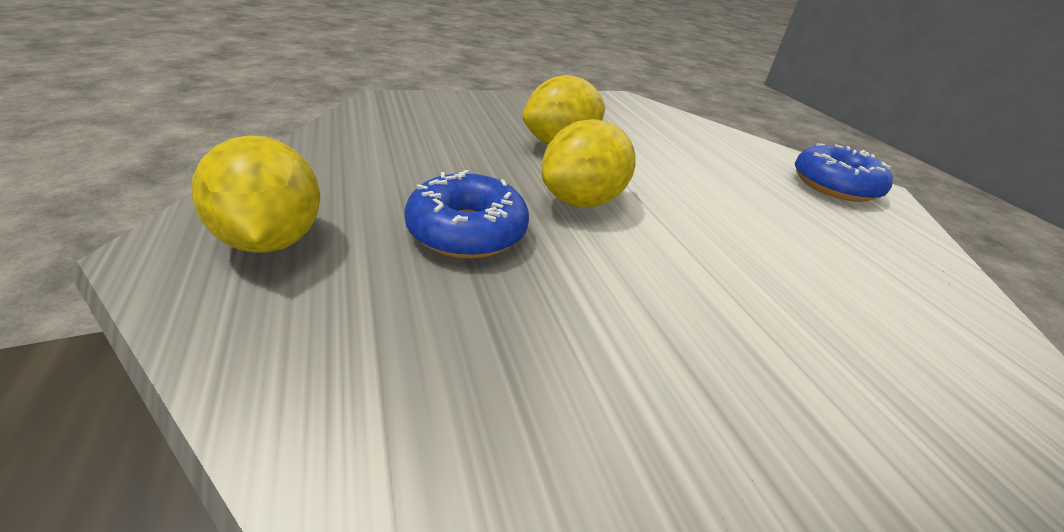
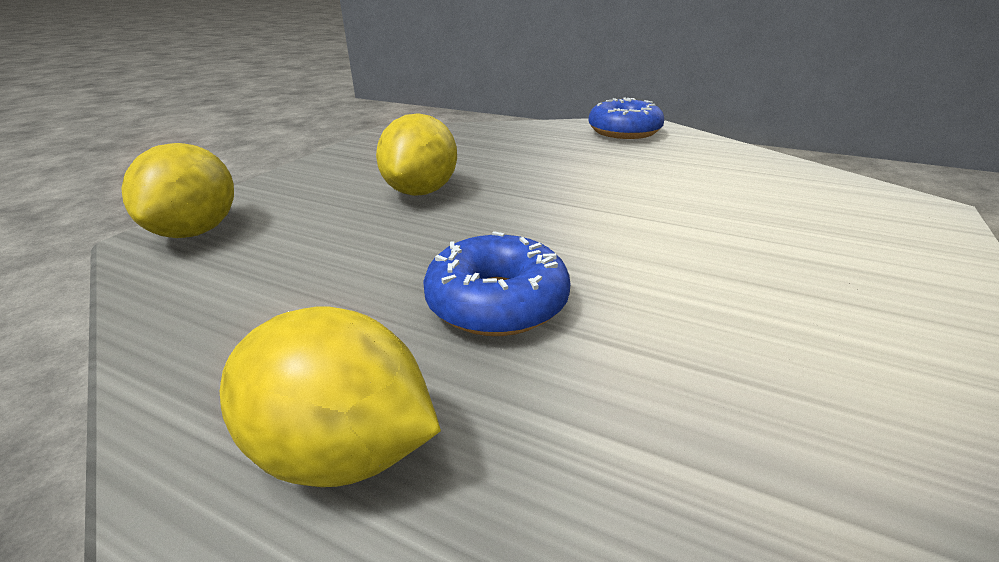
camera: 40 degrees left, 5 degrees down
yellow lemon [541,119,636,207] -> yellow lemon moved to [121,143,234,238]

